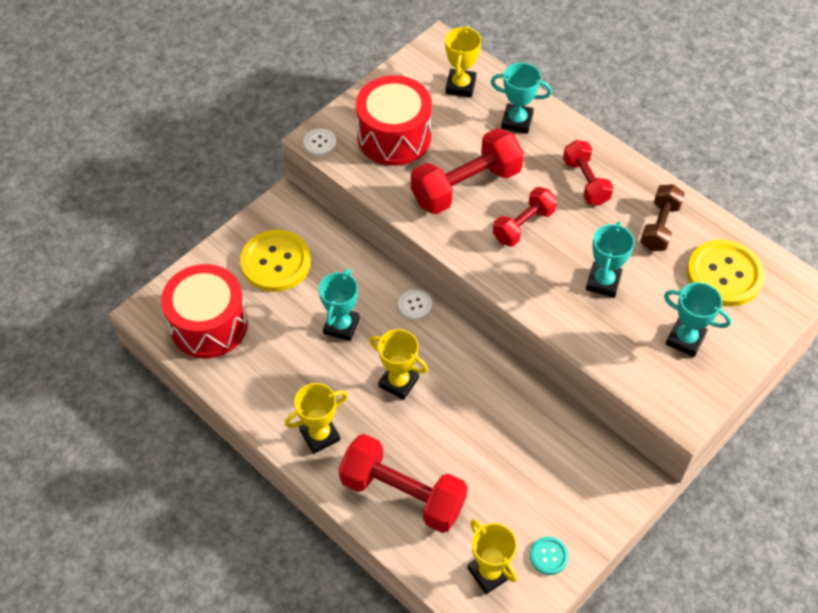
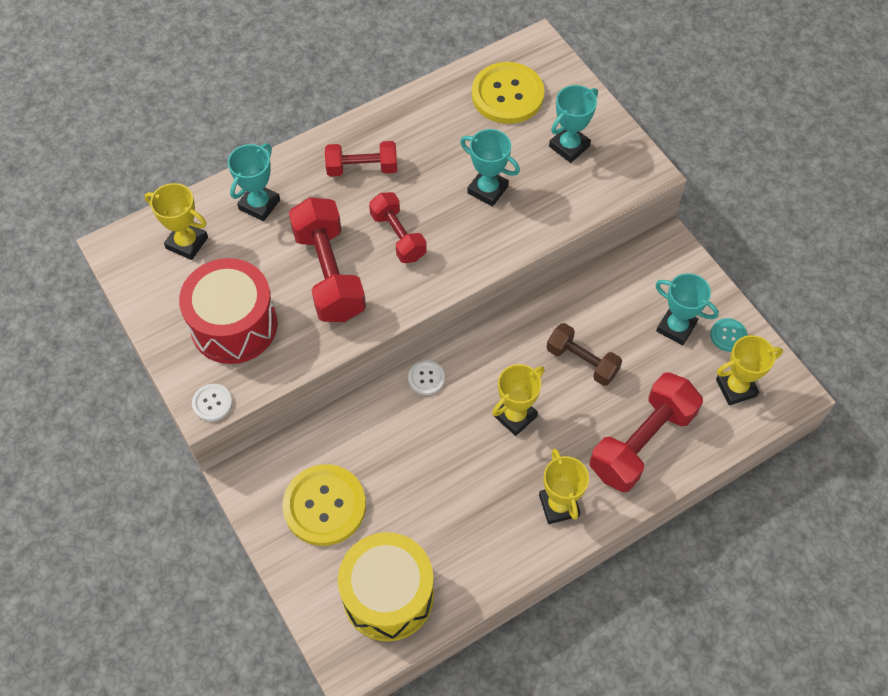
camera: 75 degrees left, 5 degrees up
red drum [161,264,248,358] -> yellow drum [338,532,434,641]
turquoise trophy [319,269,360,341] -> turquoise trophy moved to [655,273,719,345]
brown dumbbell [640,184,685,251] -> brown dumbbell moved to [547,323,622,386]

